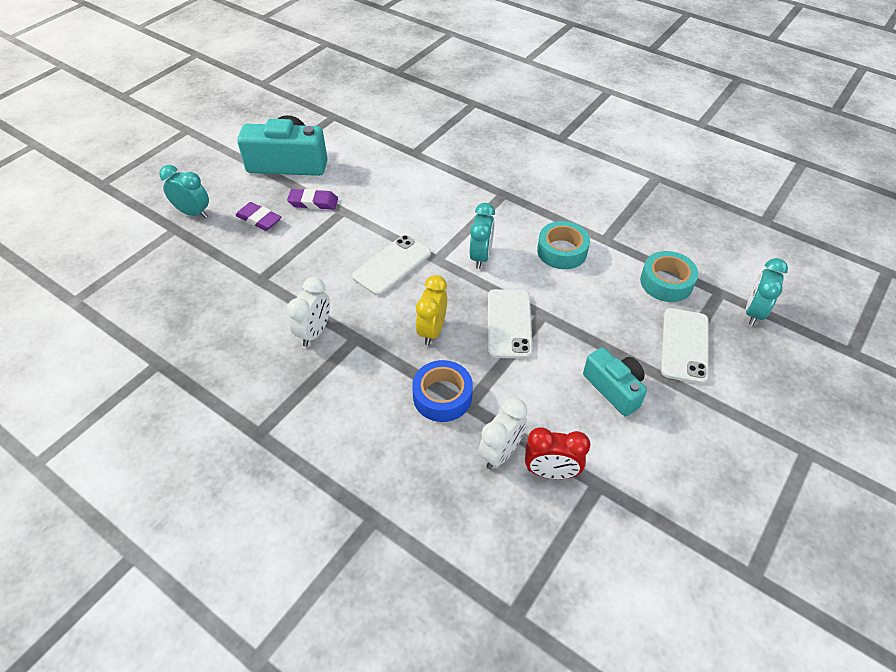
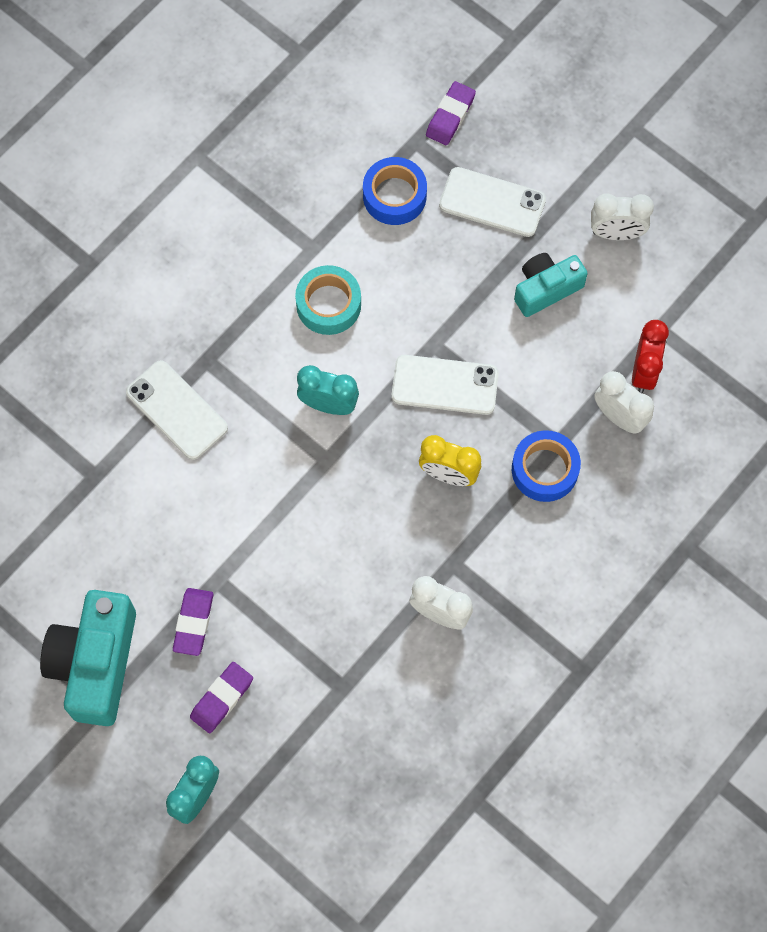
camera: 85 degrees left, 20 degrees up
white phone [352,235,431,296] -> white phone moved to [126,360,228,460]
turquoise tape [640,251,698,302] -> blue tape [363,157,427,225]
turquoise clock [746,258,788,326] -> purple eraser [426,81,476,145]
none -> white clock [591,193,654,240]

